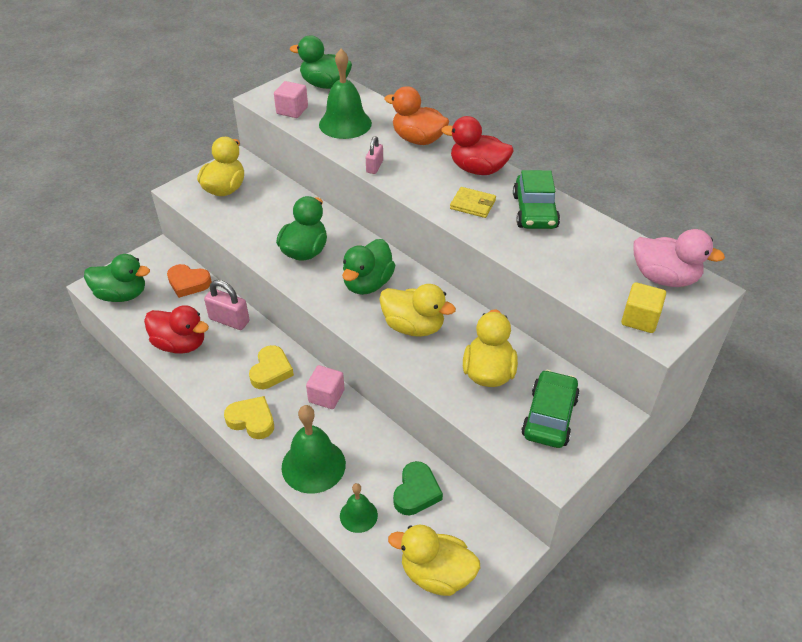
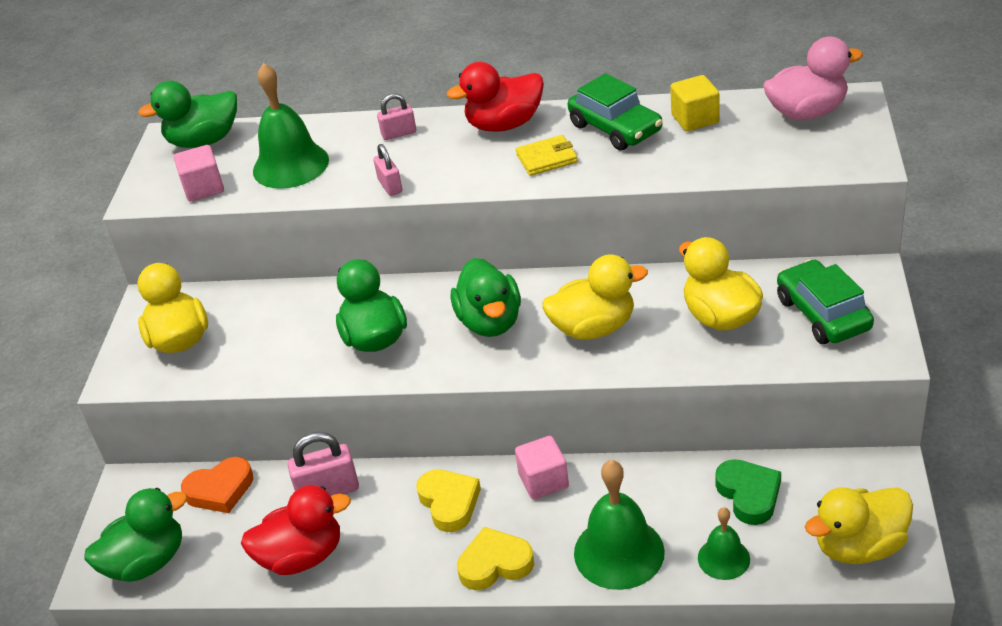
camera: 35 degrees left, 5 degrees down
orange duck [384,86,449,145] -> pink padlock [377,93,416,140]
yellow cube [621,282,666,333] -> yellow cube moved to [670,75,719,131]

